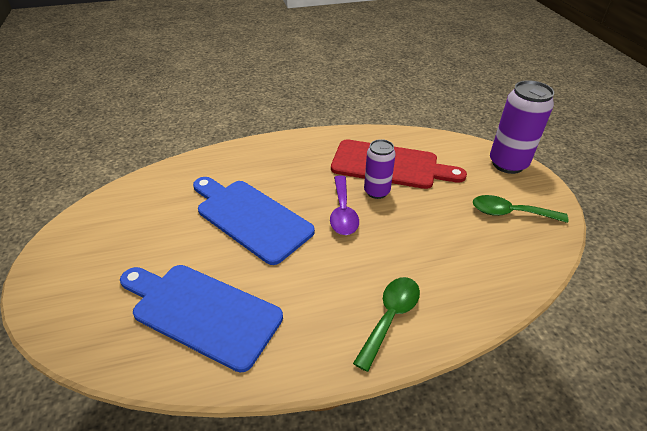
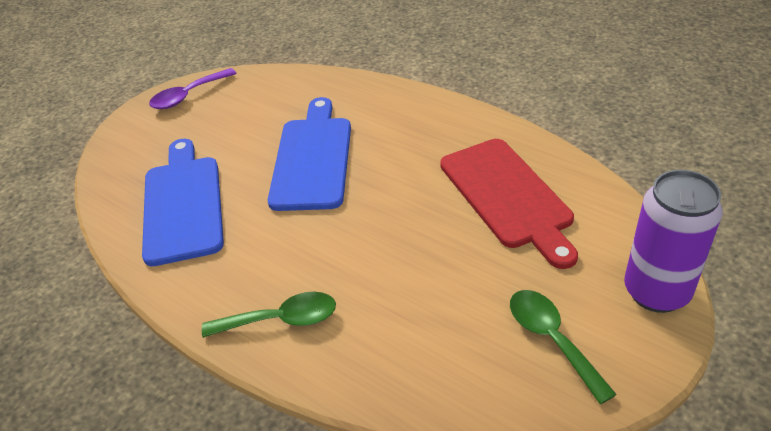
camera: 55 degrees right, 0 degrees up
purple spoon [330,175,359,235] -> purple spoon moved to [149,68,237,109]
purple can [364,139,396,199] -> none

